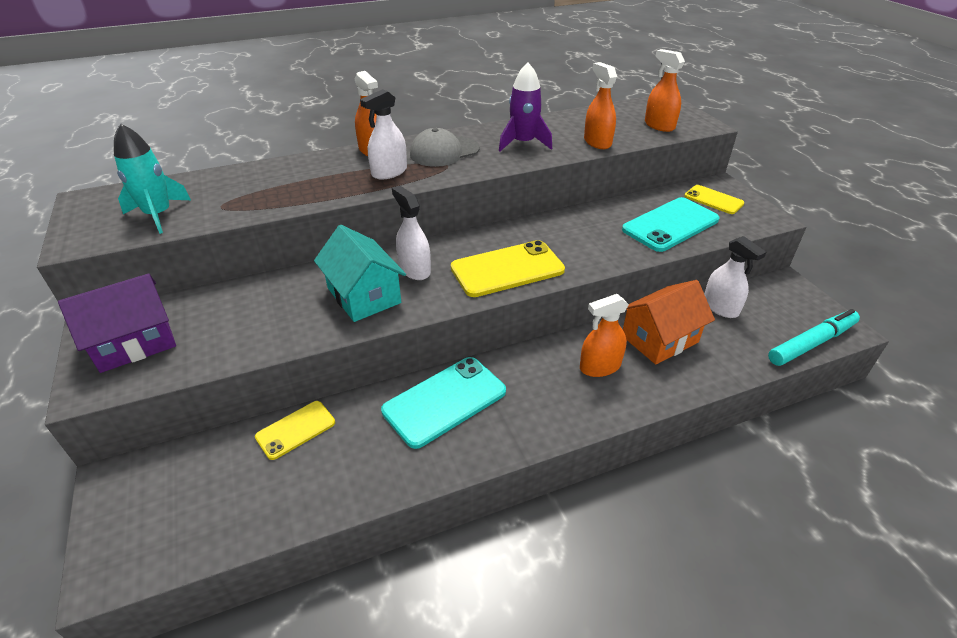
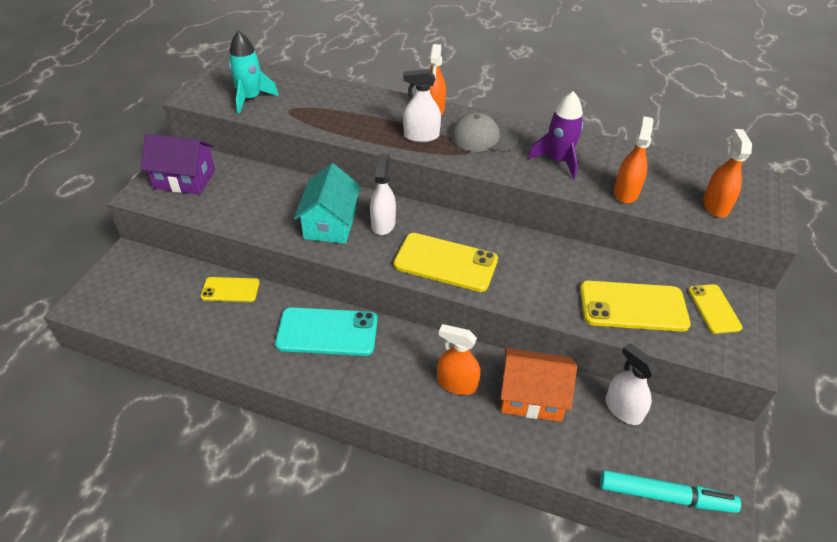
camera: 40 degrees right, 5 degrees up
turquoise phone [622,197,719,252] -> yellow phone [580,281,691,332]
white spray bottle [704,236,766,318] -> white spray bottle turned 135 degrees clockwise [605,343,658,425]

